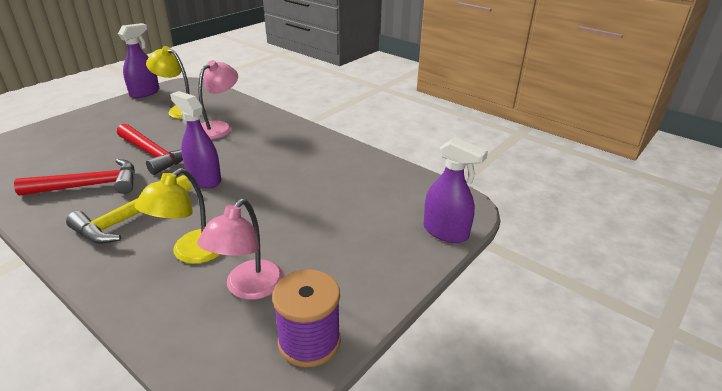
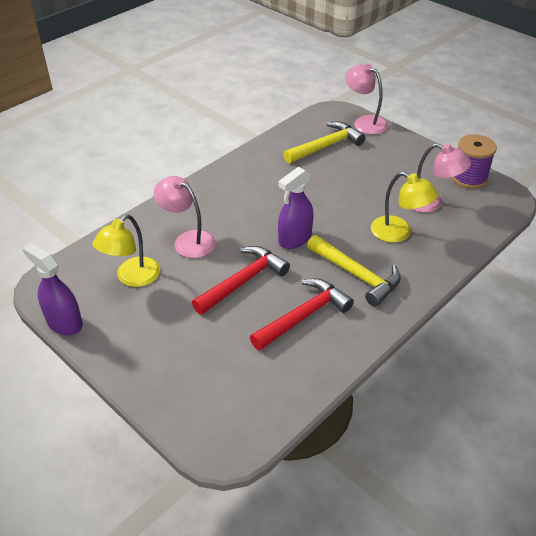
camera: 85 degrees left, 10 degrees up
red hammer [14,159,135,195] -> red hammer turned 60 degrees clockwise [250,278,354,350]
purple spray bottle [424,137,488,243] -> pink lamp [345,64,388,135]
none -> yellow hammer [283,122,365,164]

